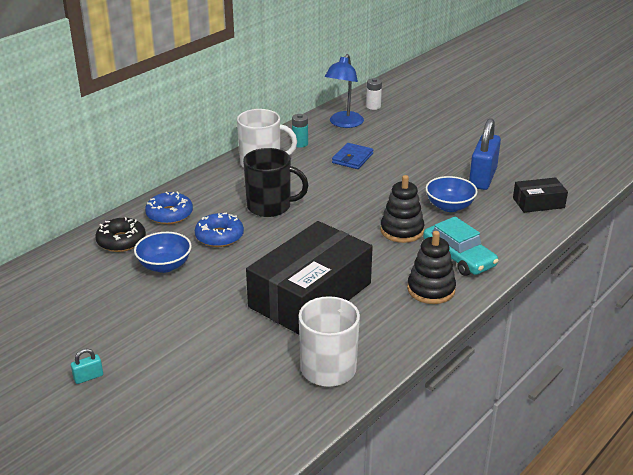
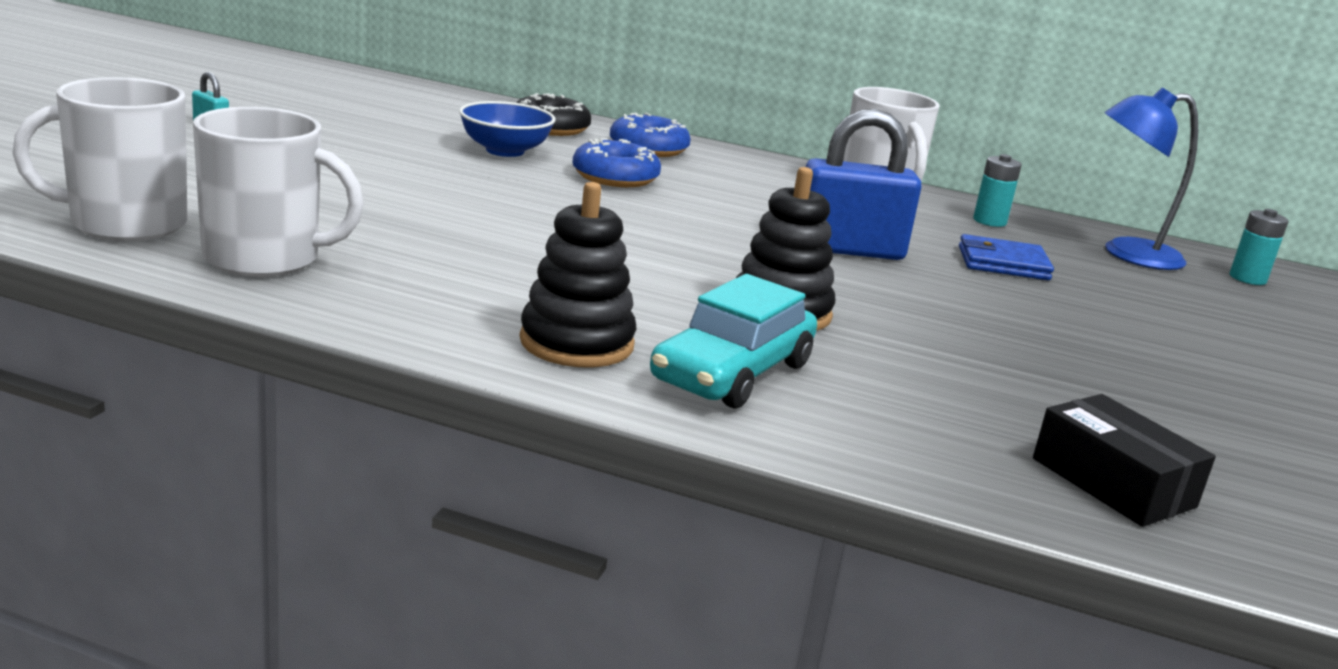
camera: 65 degrees right, 10 degrees down
black mug [243,148,308,217] -> none
black box [246,221,373,334] -> none
white battery [366,78,382,110] -> turquoise battery [1230,209,1289,285]
blue bowl [426,176,478,212] -> none
blue padlock [469,118,501,190] -> blue padlock moved to [805,109,922,260]
none -> white mug [12,77,187,241]

